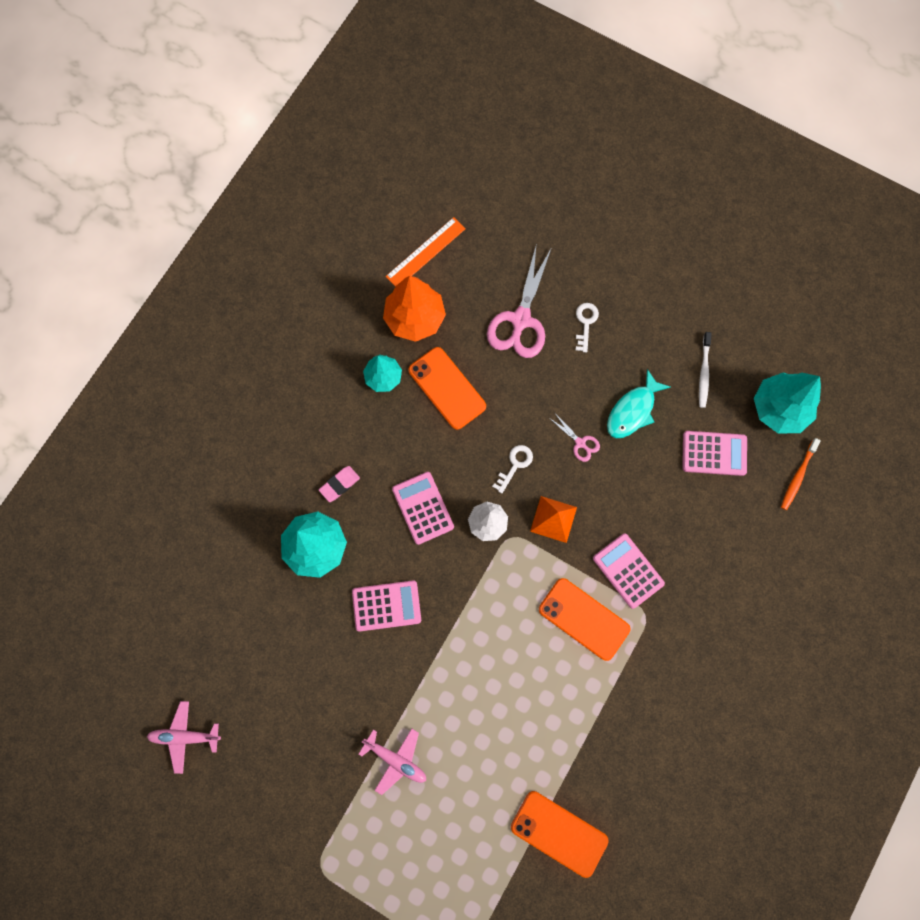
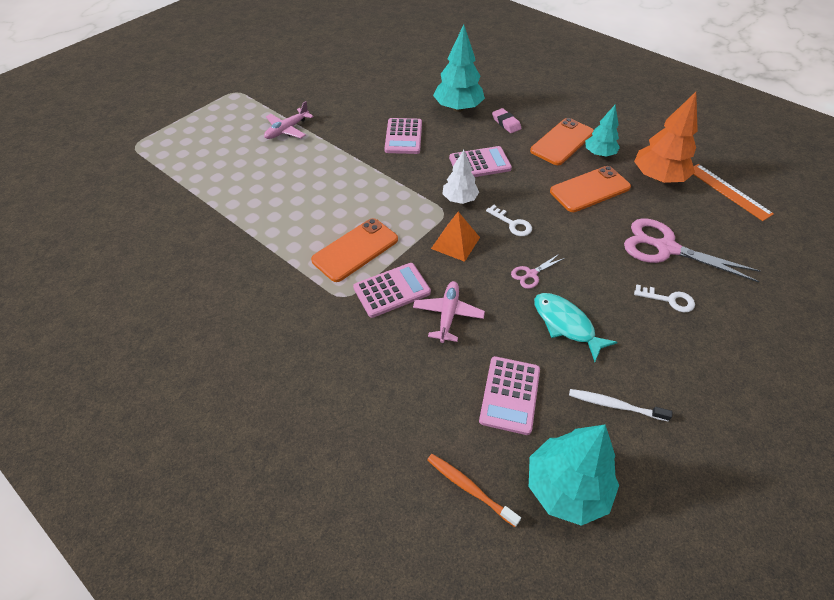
camera: 100 degrees right, 25 degrees down
pink plane [146,701,221,774] -> pink plane moved to [413,281,485,343]
orange phone [511,791,609,878] -> orange phone moved to [530,118,594,165]

